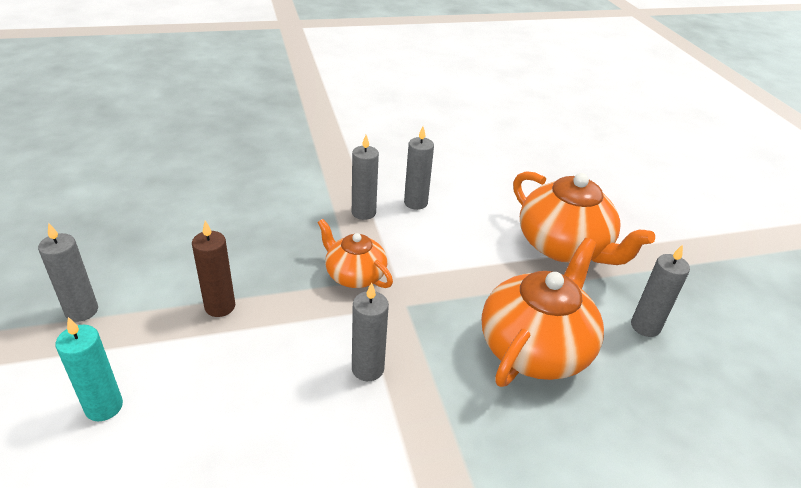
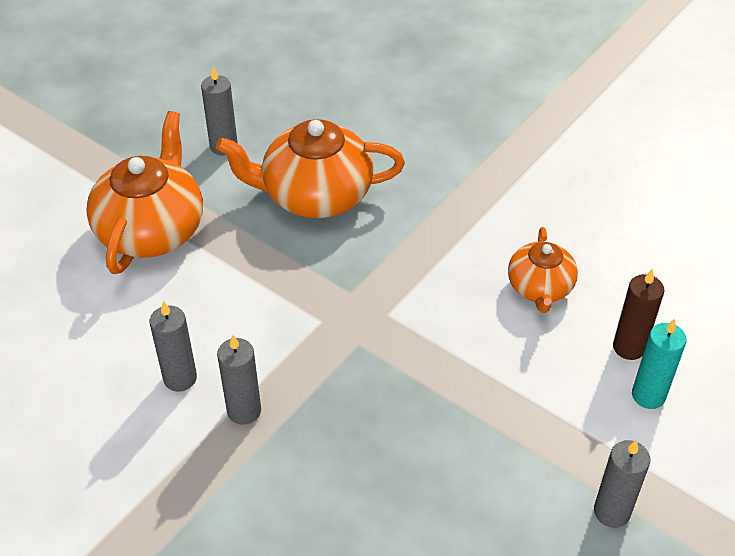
camera: 125 degrees left, 10 degrees up
brown candle [192,221,235,317] -> brown candle moved to [613,270,664,360]
orange teapot [318,219,393,288] -> orange teapot moved to [508,227,578,313]
grey candle [352,282,389,381] -> none

